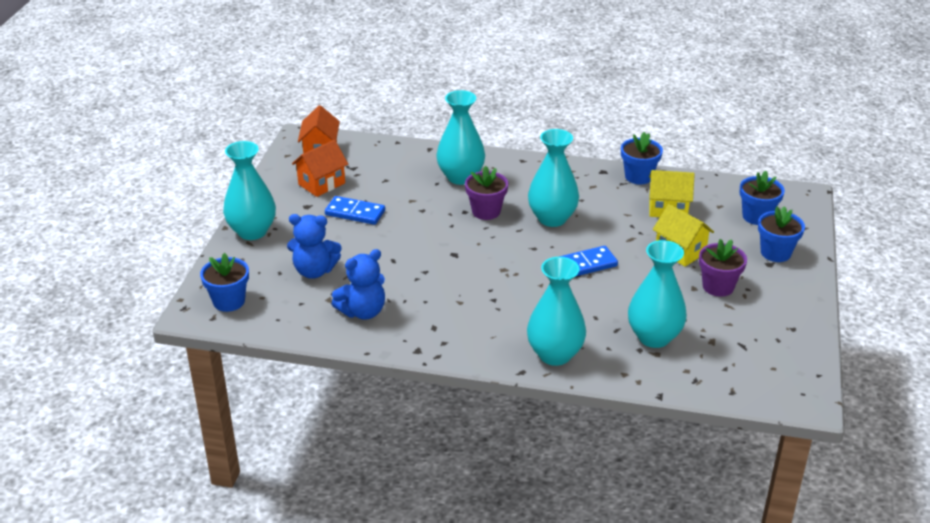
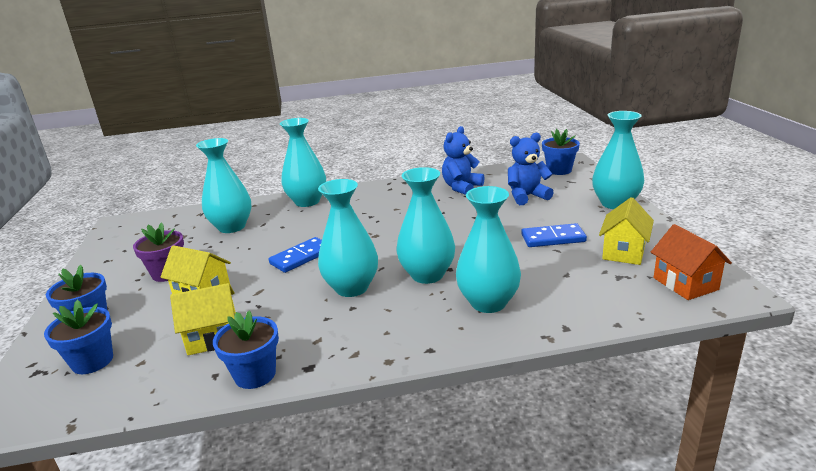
camera: 160 degrees right, 10 degrees down
orange house [292,140,348,197] -> yellow house [599,197,654,265]
purple flower pot [465,166,508,220] -> turquoise vase [396,167,455,284]

